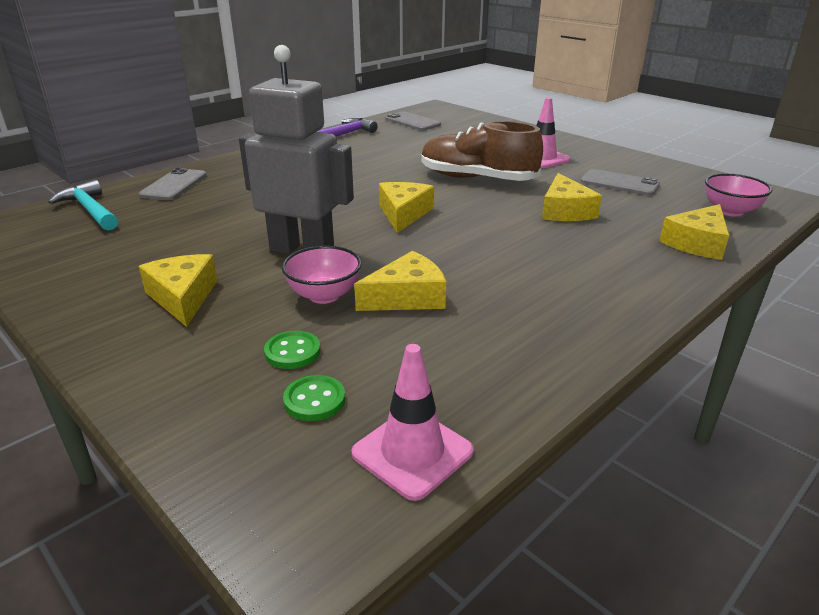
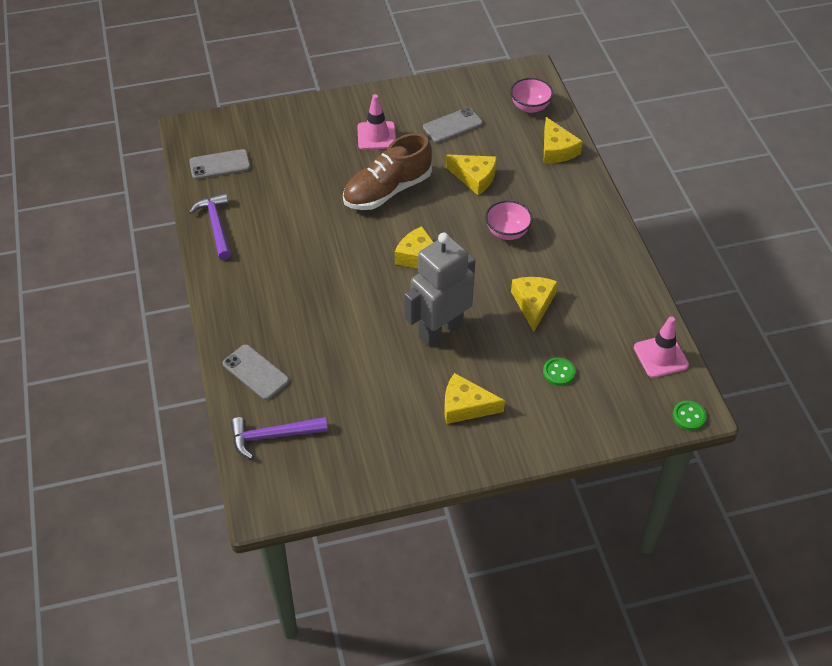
camera: 60 degrees left, 20 degrees up
turquoise hammer [48,180,118,231] -> purple hammer [231,417,328,459]
pink bowl [282,246,362,304] -> pink bowl moved to [485,200,533,240]
green button [283,375,345,421] -> green button moved to [672,401,707,431]

